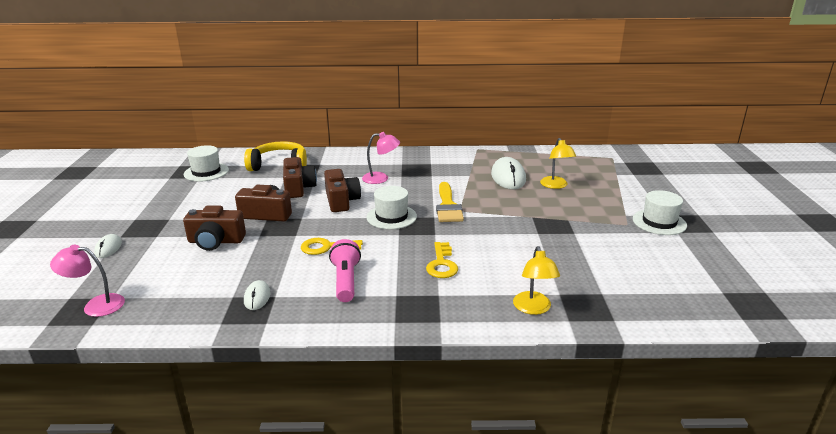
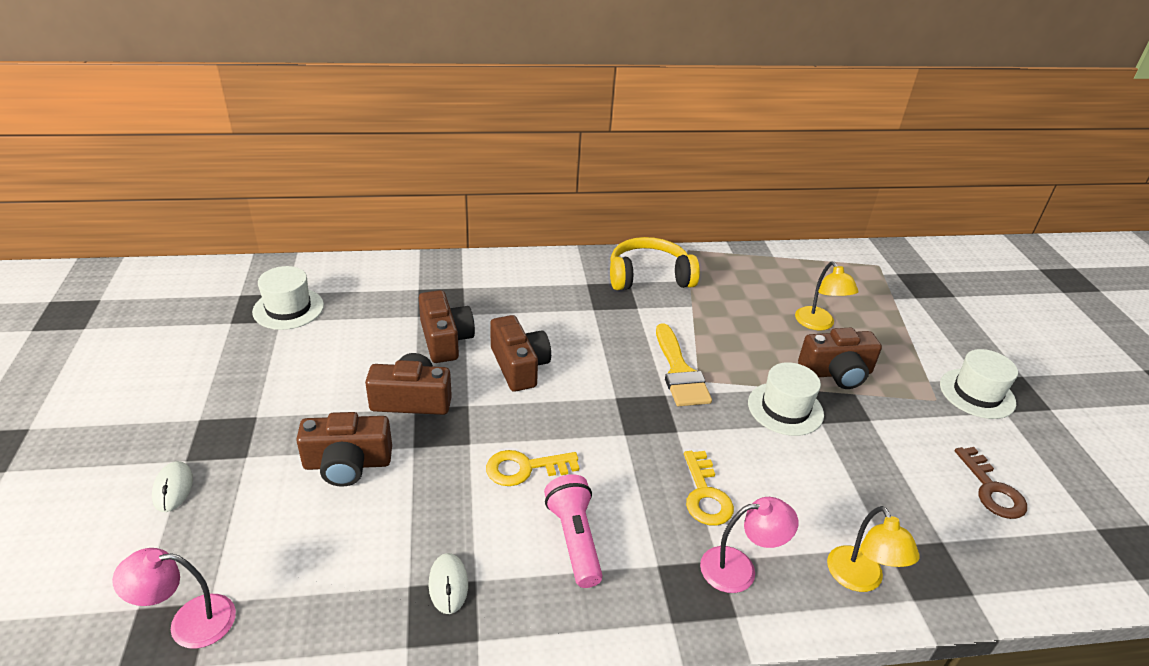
camera: 10 degrees left, 10 degrees up
yellow headphones [244,141,307,171] -> yellow headphones moved to [610,237,700,290]
pink lamp [362,132,400,184] -> pink lamp moved to [700,497,798,593]
white hat [367,186,417,229] -> white hat moved to [748,362,824,436]
white mouse [491,157,526,189] -> none
none -> brown camera [798,328,882,389]
none -> brown key [955,447,1027,519]

